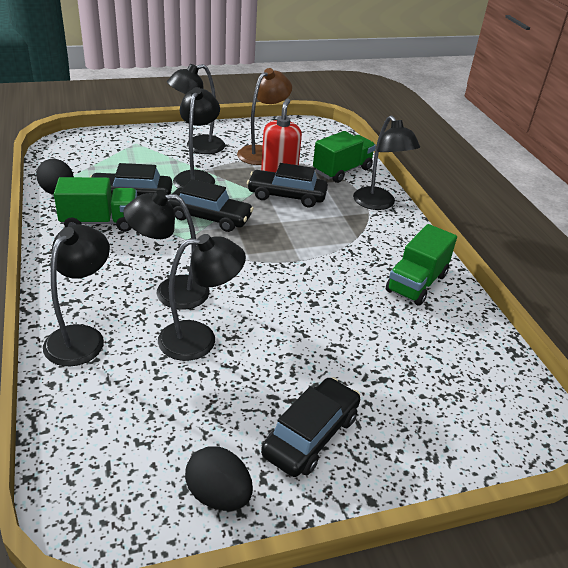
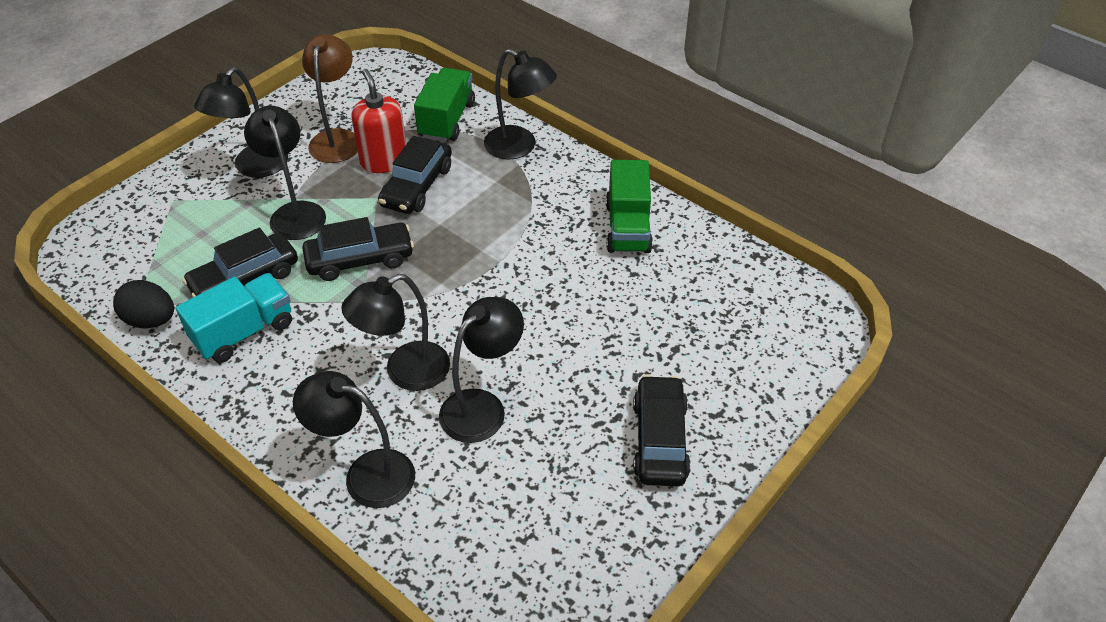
camera: 30 degrees left, 10 degrees up
black lamp [43,224,110,366] -> black lamp turned 60 degrees counterclockwise [293,371,415,508]
green truck [54,177,137,232] -> turquoise truck [176,273,292,363]
black egg [185,446,253,511] -> none
black car [247,163,328,207] -> black car turned 45 degrees counterclockwise [378,136,452,214]

